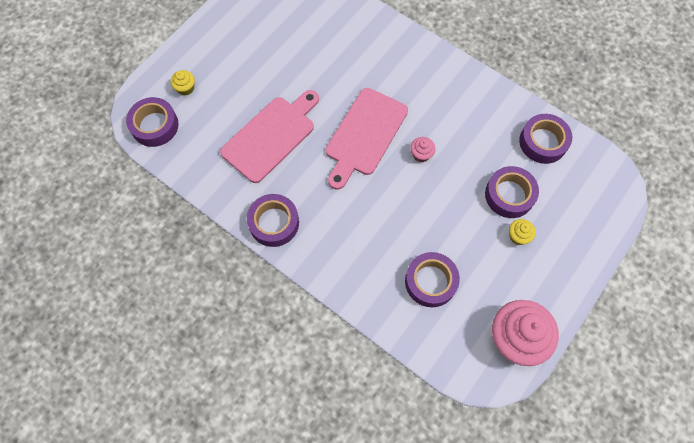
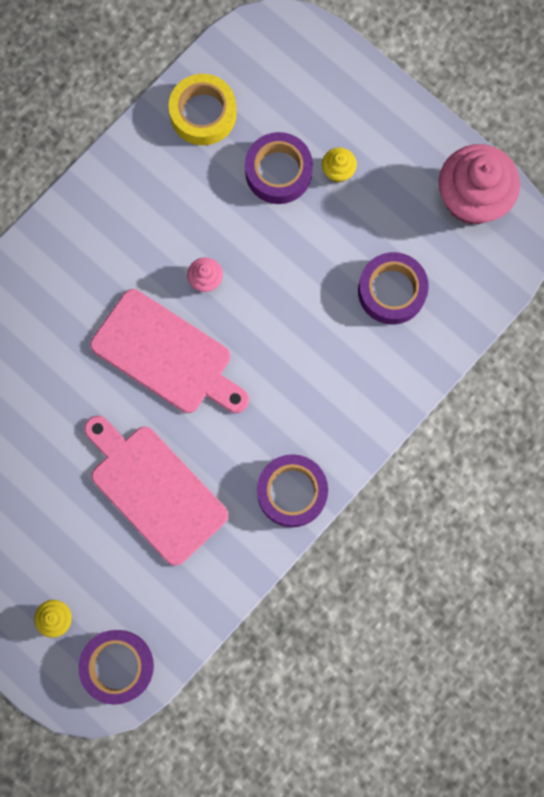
camera: 85 degrees left, 10 degrees up
purple tape [519,114,572,164] -> yellow tape [169,74,236,145]

